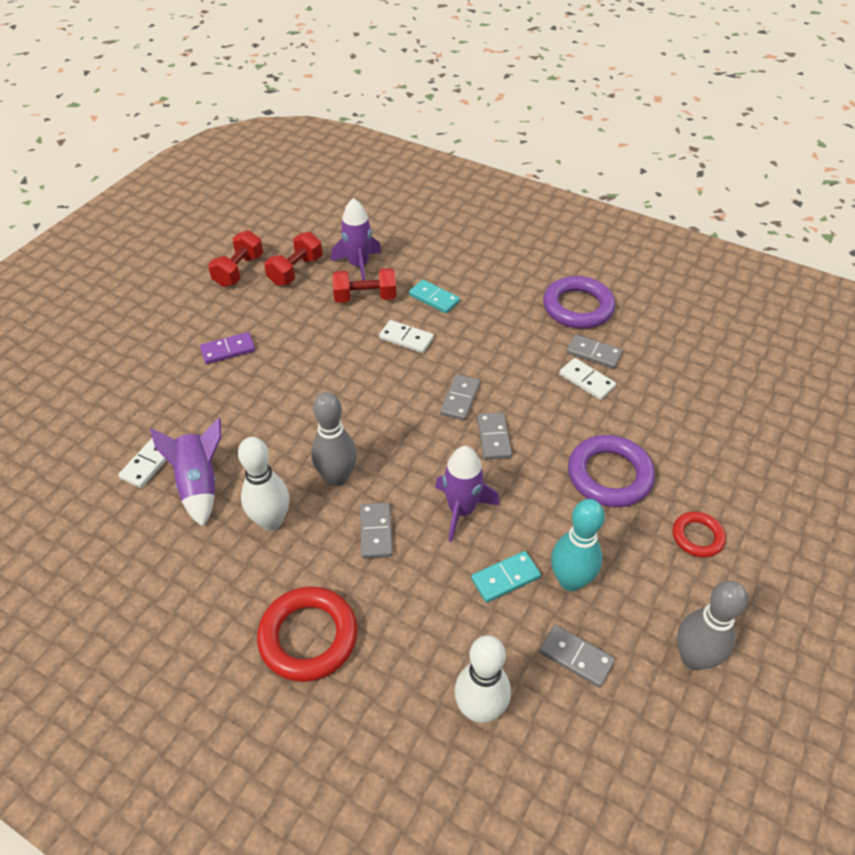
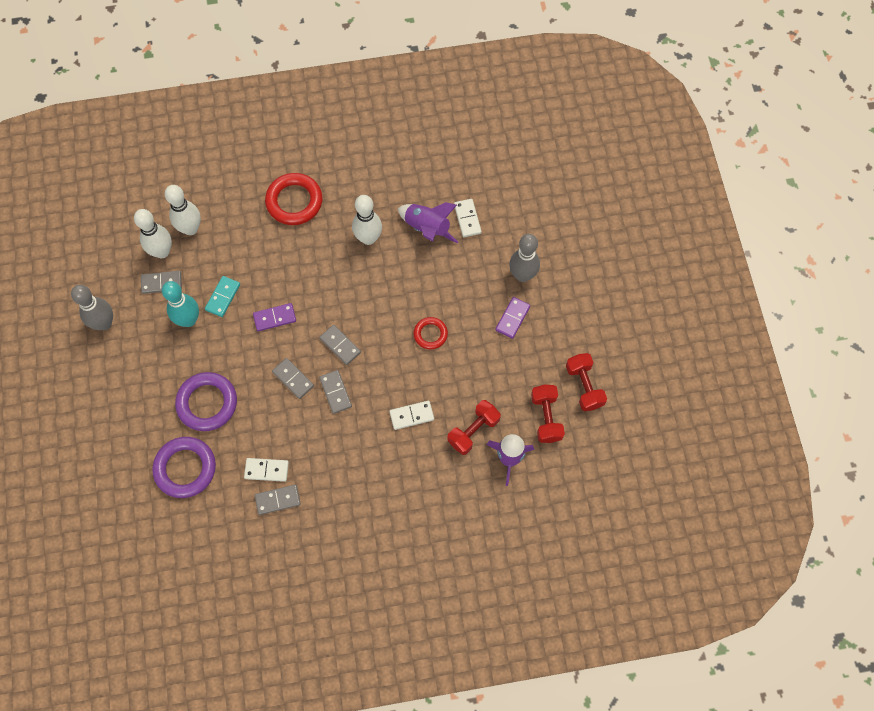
camera: 140 degrees right, 20 degrees up
grey bowling pin [311,392,357,486] -> grey bowling pin moved to [509,234,540,282]
grey domino [360,502,393,559] -> grey domino moved to [319,325,361,365]
turquoise domino [409,280,460,313] -> none
purple rocket [435,446,499,542] -> purple domino [253,303,296,331]
purple ring [543,276,615,329] -> purple ring moved to [152,437,216,498]
red ring [673,512,726,558] -> red ring moved to [414,317,448,349]
none -> white bowling pin [134,209,172,258]

